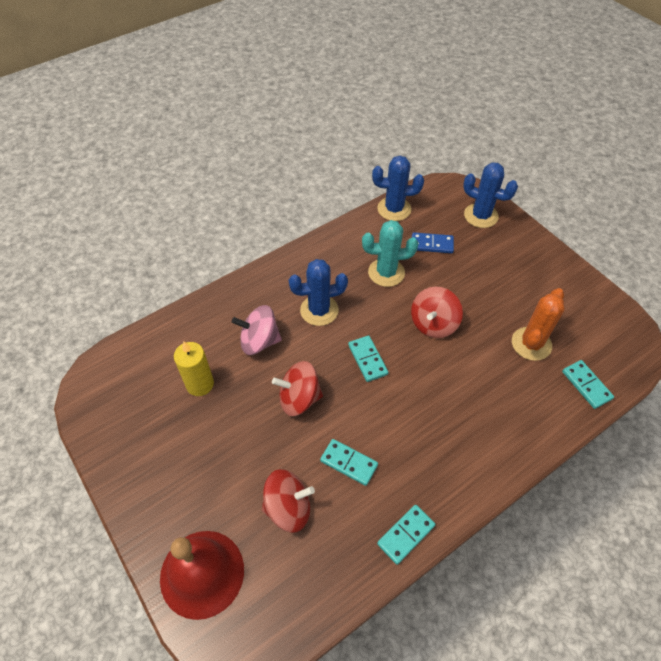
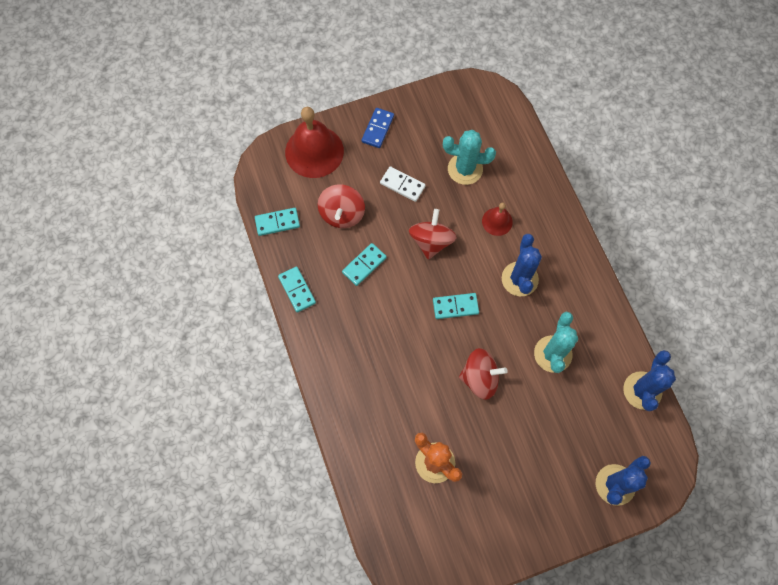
camera: 105 degrees right, 15 degrees up
yellow candle [174,341,214,396] -> turquoise cactus [443,130,496,185]
pink spinning top [232,305,282,355] -> red bell [482,203,513,236]
red spinning top [411,287,463,338] -> red spinning top turned 135 degrees clockwise [459,348,507,400]
blue domino [412,232,454,253] -> blue domino moved to [361,108,394,148]
turquoise domino [562,360,614,409] -> turquoise domino moved to [255,208,300,236]
none -> white domino [380,166,426,202]

